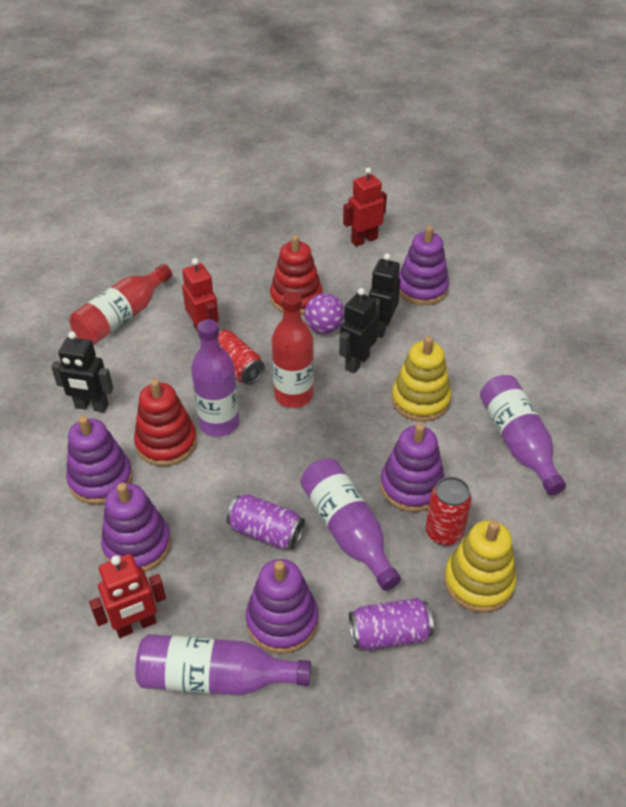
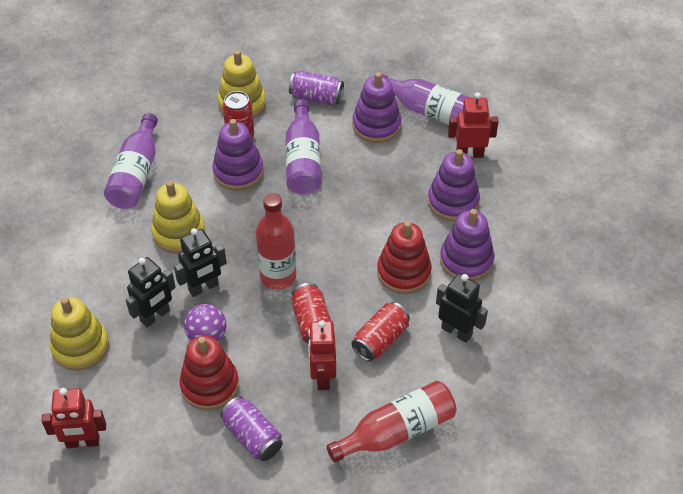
camera: 155 degrees left, 5 degrees up
purple bottle [191,319,239,437] -> none
purple can [226,494,305,550] -> purple can moved to [220,396,283,461]
purple stacking toy [399,226,449,305] -> yellow stacking toy [50,297,109,371]
none -> red can [351,302,410,362]

